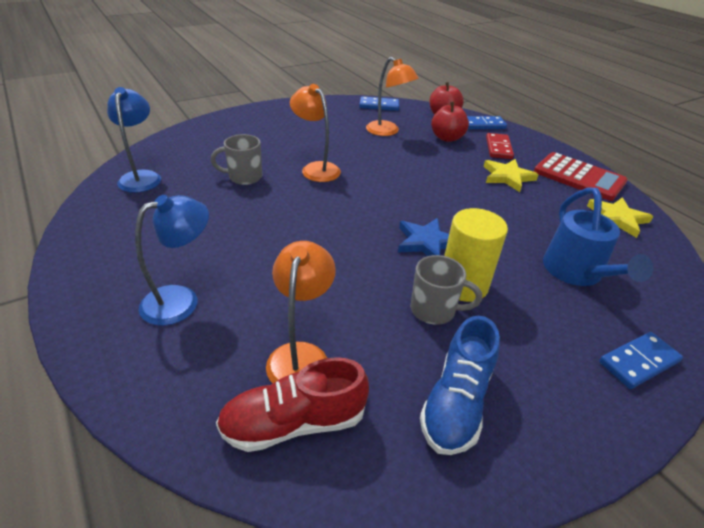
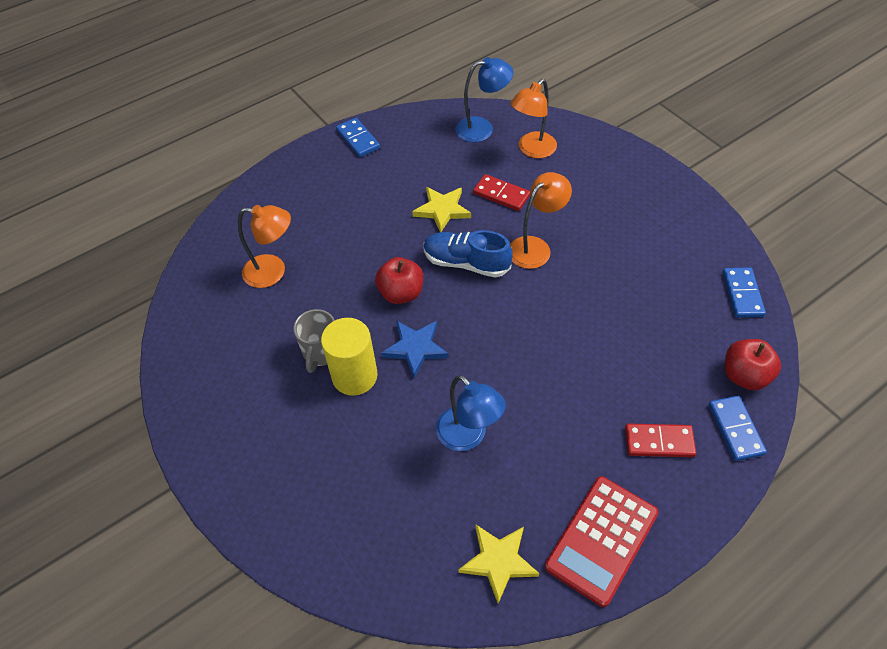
camera: 90 degrees right, 15 degrees up
blue lamp [135,195,209,326] -> blue lamp moved to [436,375,506,451]
grey mug [211,134,262,185] -> red domino [473,174,530,211]
red shoe [216,357,369,452] -> none
orange lamp [366,57,419,136] -> orange lamp moved to [510,79,557,158]
blue shoe [420,316,500,455] -> blue shoe moved to [424,230,512,278]
red apple [431,102,469,142] -> red apple moved to [375,257,423,304]
yellow star [484,159,539,192] -> yellow star moved to [412,187,471,232]
blue watering can [543,188,653,286] -> none
blue domino [599,332,683,389] -> blue domino moved to [336,118,380,157]

